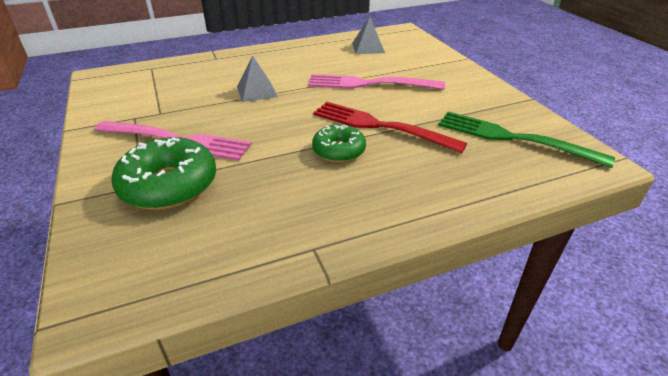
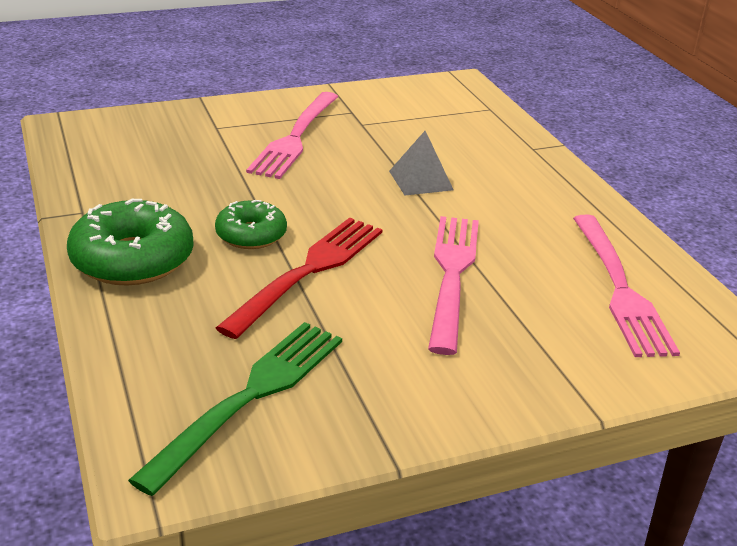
camera: 90 degrees right, 5 degrees down
green donut [111,137,216,210] -> green donut moved to [67,198,194,286]
grey pyramid [352,17,385,54] -> pink fork [573,215,680,357]

